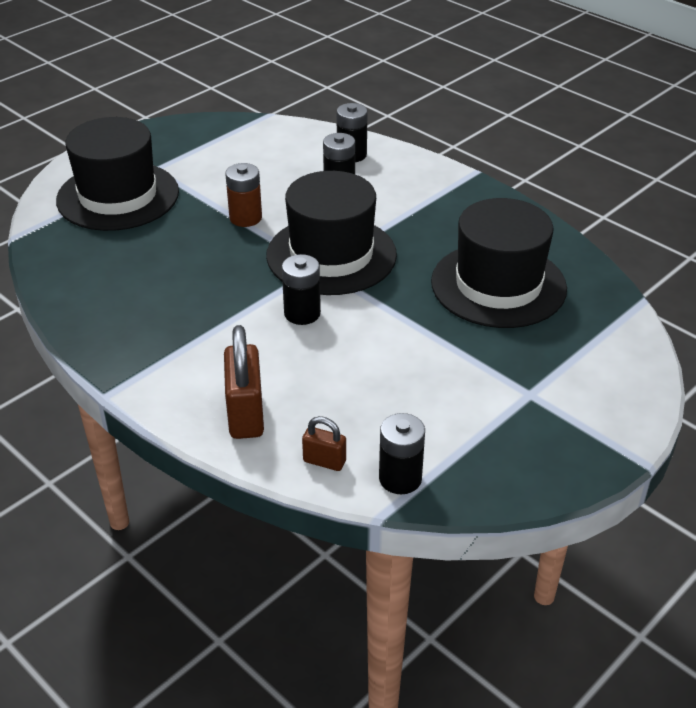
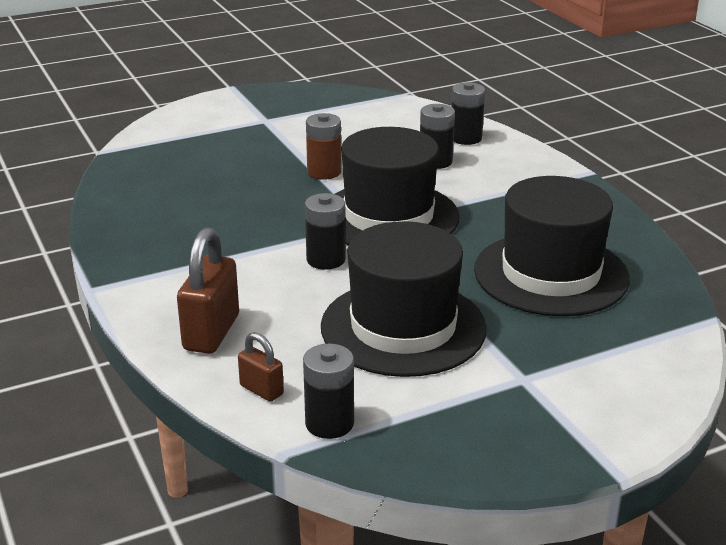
camera: 20 degrees right, 10 degrees down
black hat [56,117,179,231] -> black hat moved to [321,221,487,377]

